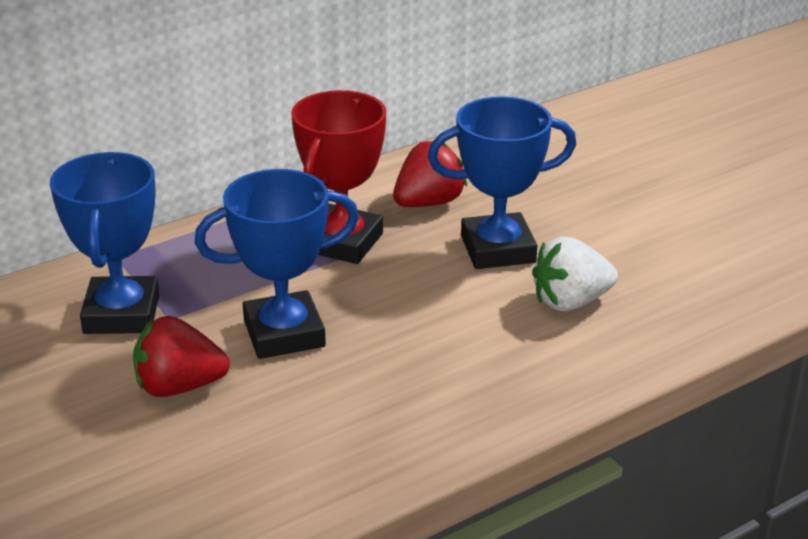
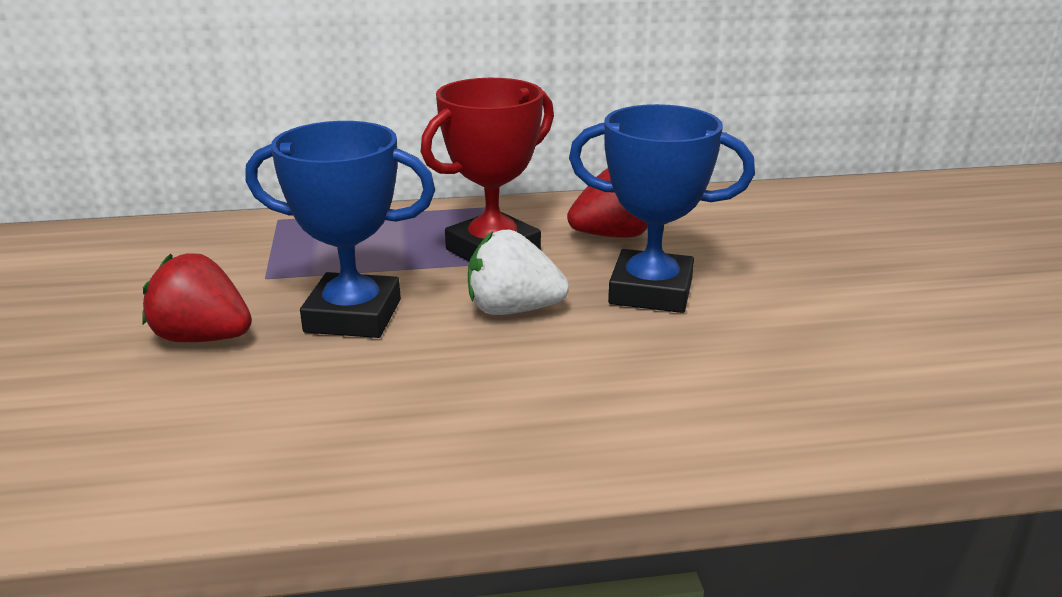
camera: 25 degrees right, 5 degrees down
blue trophy [50,152,159,334] -> none
white strawberry [532,237,618,311] -> white strawberry moved to [468,229,569,315]

